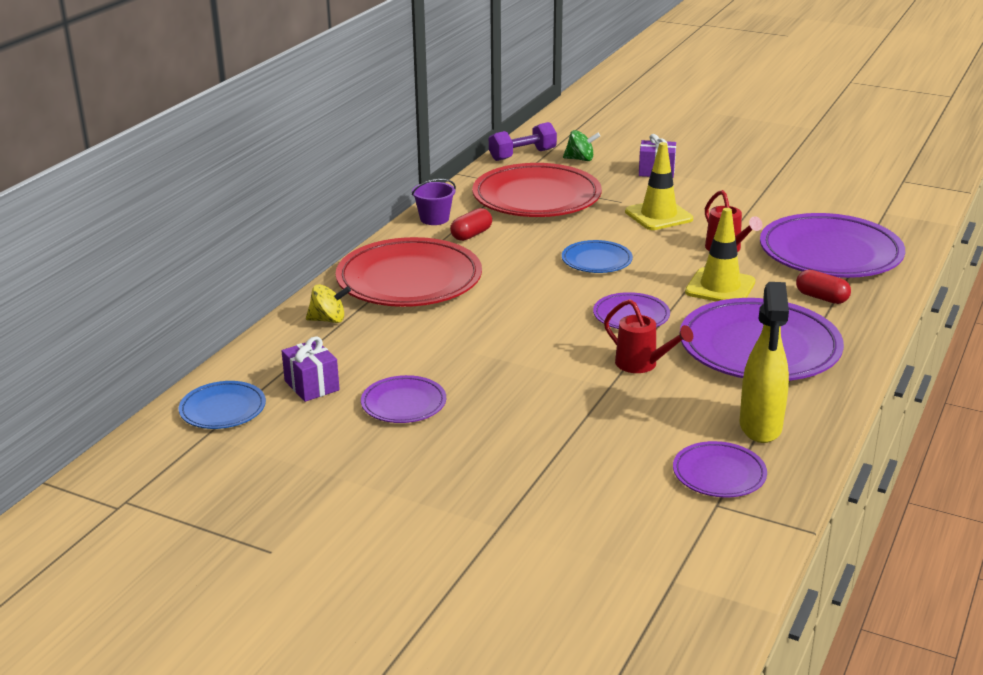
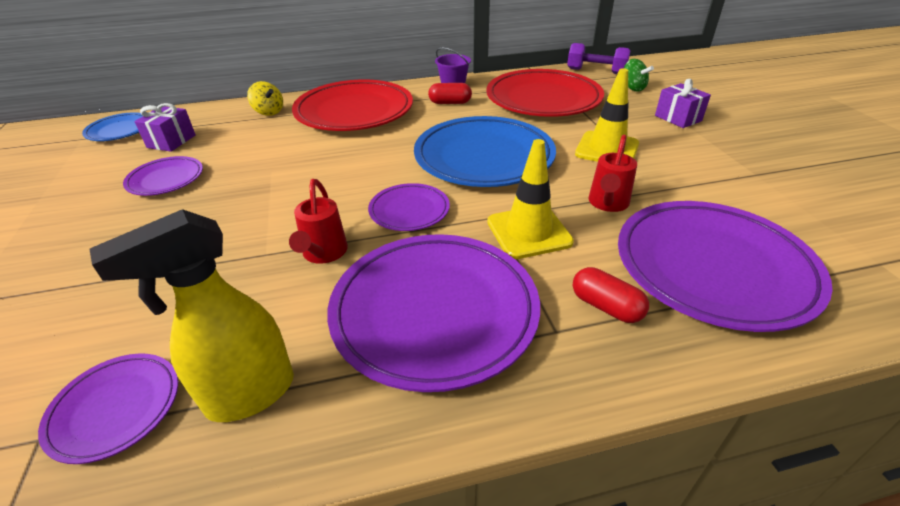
camera: 50 degrees right, 10 degrees up
blue plate [562,240,633,273] -> blue plate [414,116,556,187], size x2.01
red capsule [796,270,851,304] -> red capsule turned 45 degrees counterclockwise [573,267,649,323]

